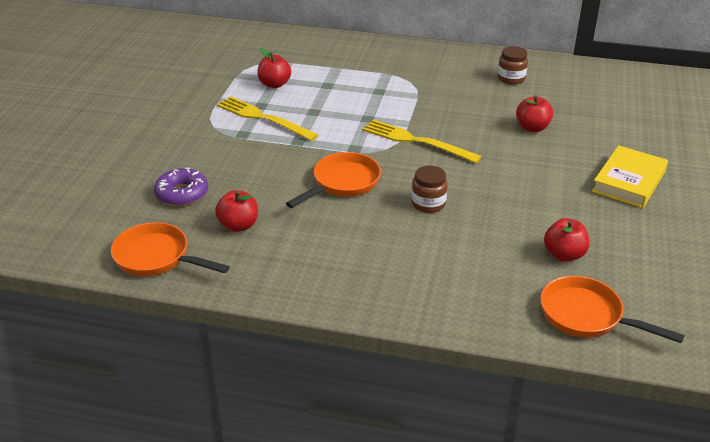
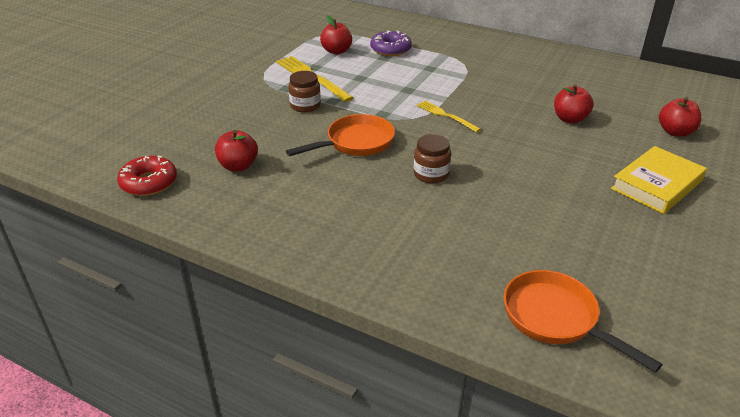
camera: 15 degrees right, 0 degrees up
orange pan [111,222,230,276] -> red donut [117,156,177,196]
purple donut [154,168,208,206] -> purple donut moved to [370,31,412,56]
yellow fork [363,119,482,163] -> yellow fork [417,101,481,132], size x0.61
brown jar [498,46,528,84] -> brown jar moved to [288,71,321,113]
red apple [544,218,590,262] -> red apple moved to [659,97,701,137]

